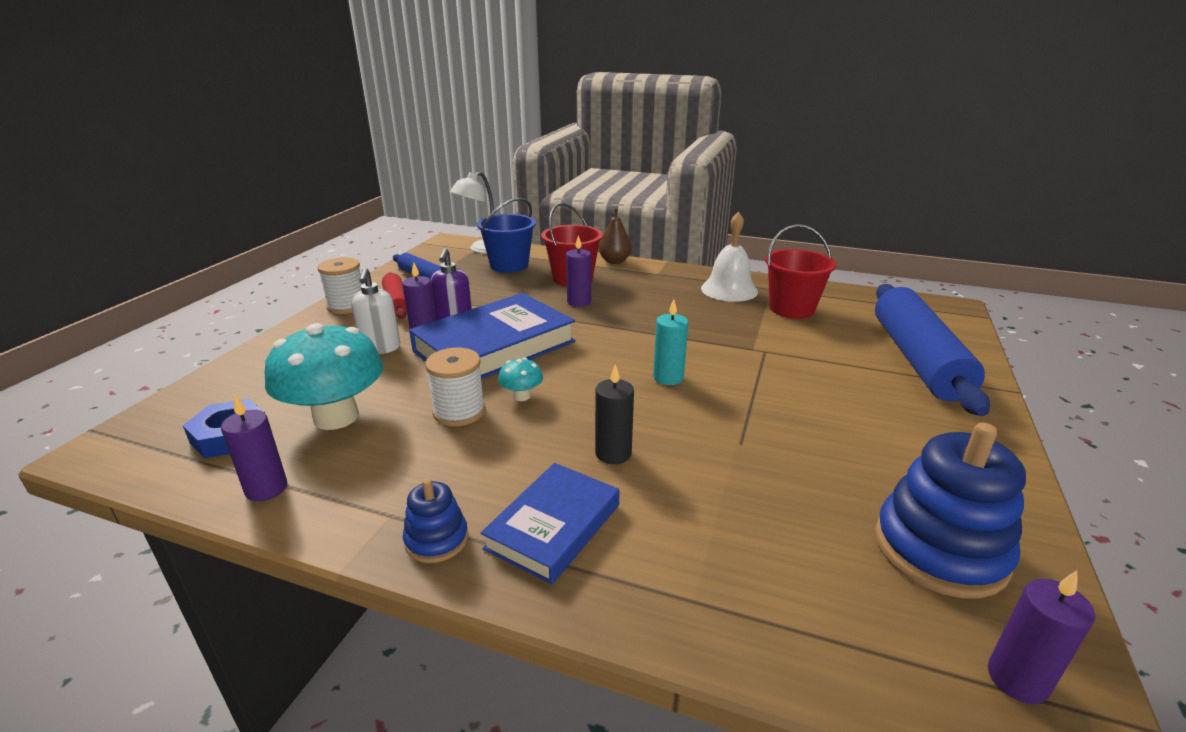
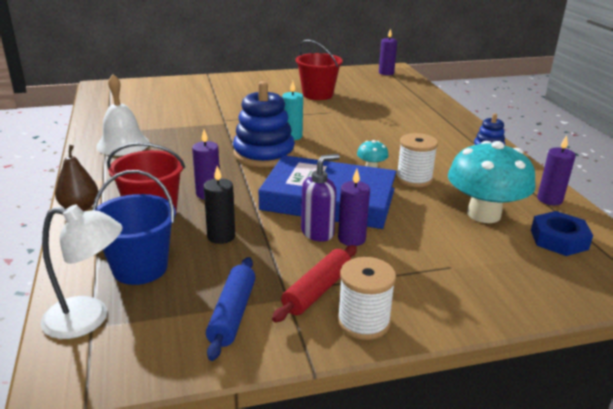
camera: 125 degrees left, 0 degrees up
white soap dispenser [351,268,400,354] -> none
blue book [481,463,620,585] -> none
black candle [595,364,634,464] -> black candle moved to [204,166,235,244]
red bucket [765,224,836,319] -> red bucket moved to [296,40,343,100]
blue rolling pin [875,284,990,416] -> none
blue stacking toy [875,422,1026,599] -> blue stacking toy moved to [233,81,295,167]

